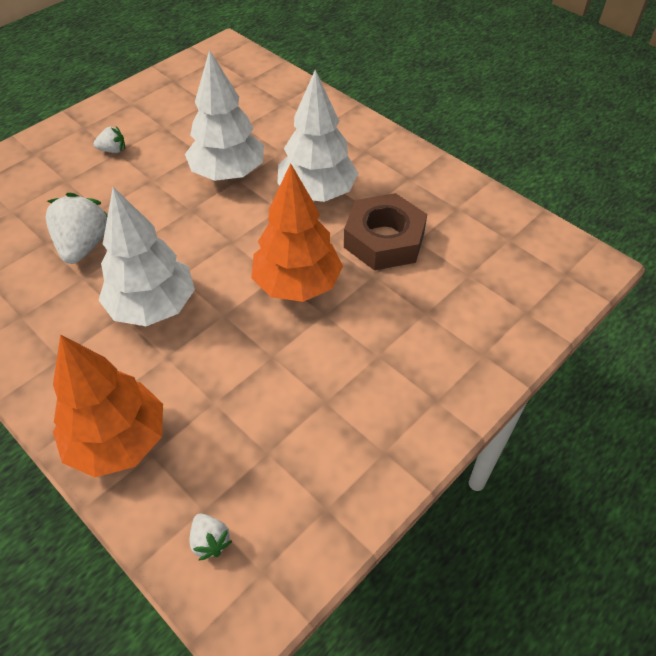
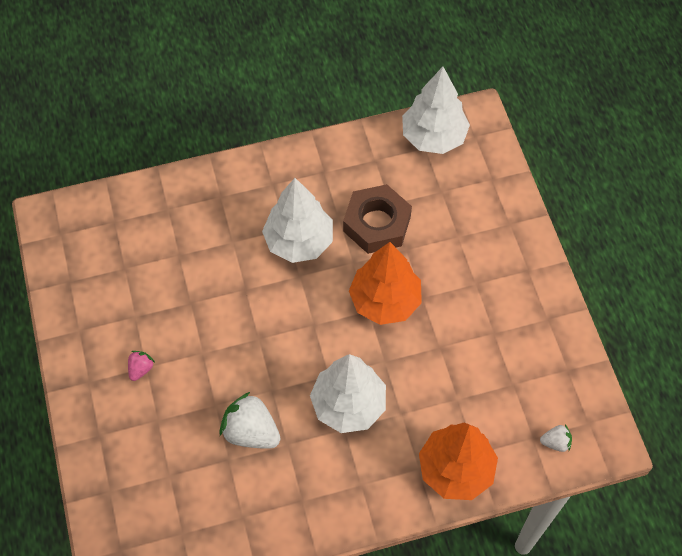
camera: 60 degrees left, 10 degrees up
white strawberry [94,126,125,153] -> pink strawberry [128,351,155,381]
white tree [185,50,264,181] -> white tree moved to [402,67,470,154]

